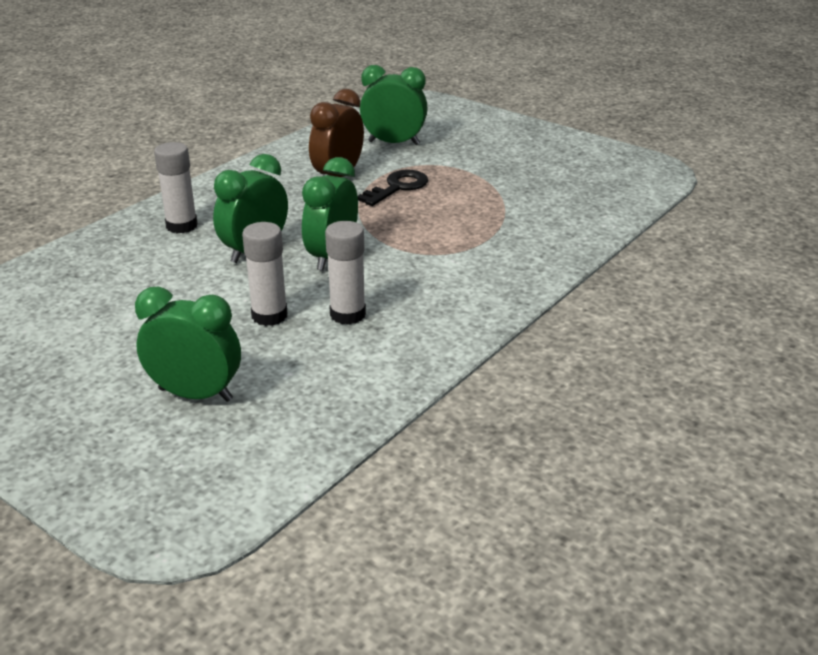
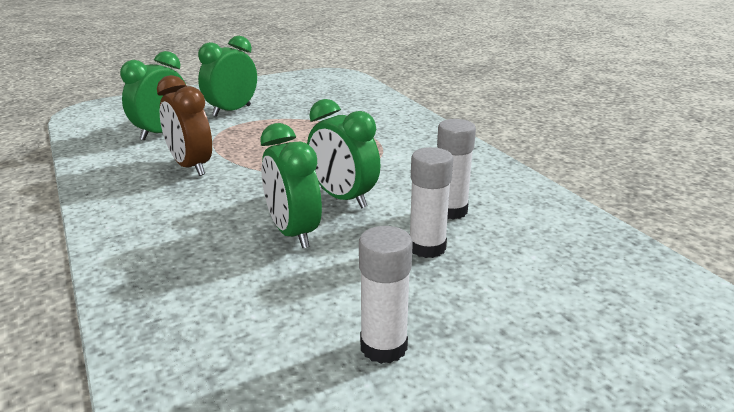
camera: 65 degrees left, 5 degrees down
green clock [135,287,241,402] -> green clock moved to [198,36,257,117]
white glue stick [154,142,198,234] -> white glue stick moved to [359,226,413,364]
black key [358,170,428,206] -> none

